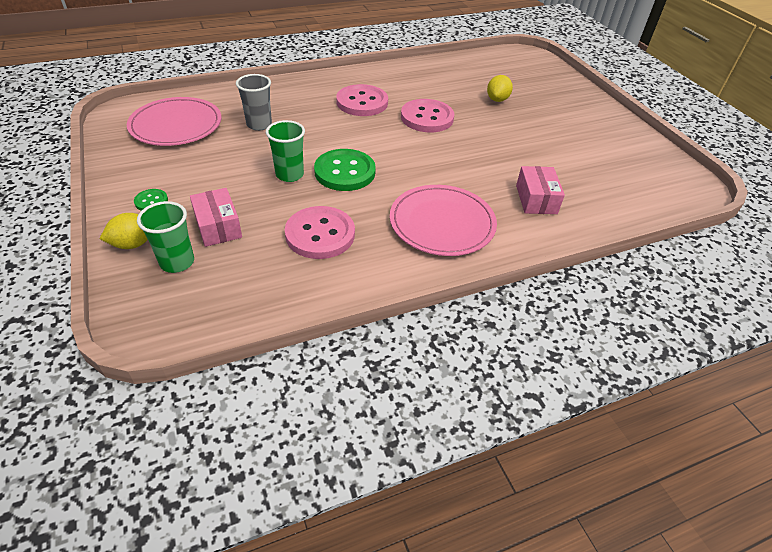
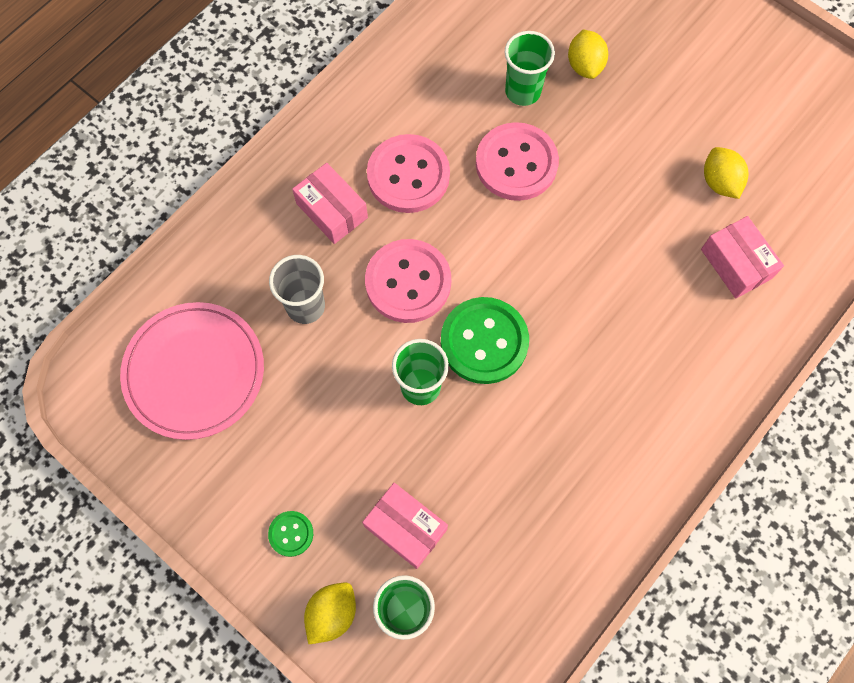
camera: 25 degrees left, 25 degrees up
pink button [285,206,355,259] -> pink button moved to [365,239,451,323]
pink plate [390,185,497,256] -> none
none -> pink box [292,163,368,244]
none -> green cup [505,31,555,106]
none -> yellow lemon [704,147,748,199]

